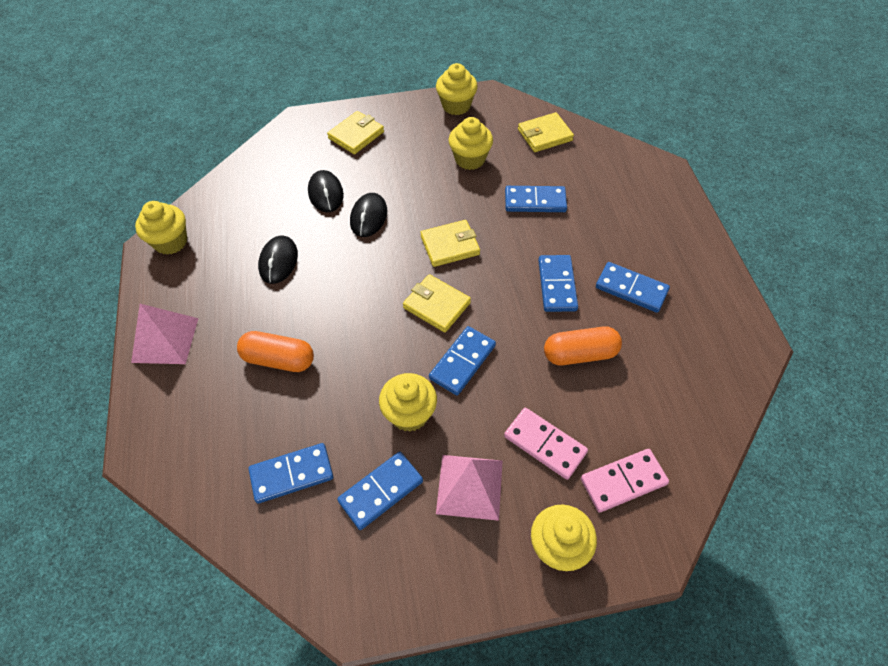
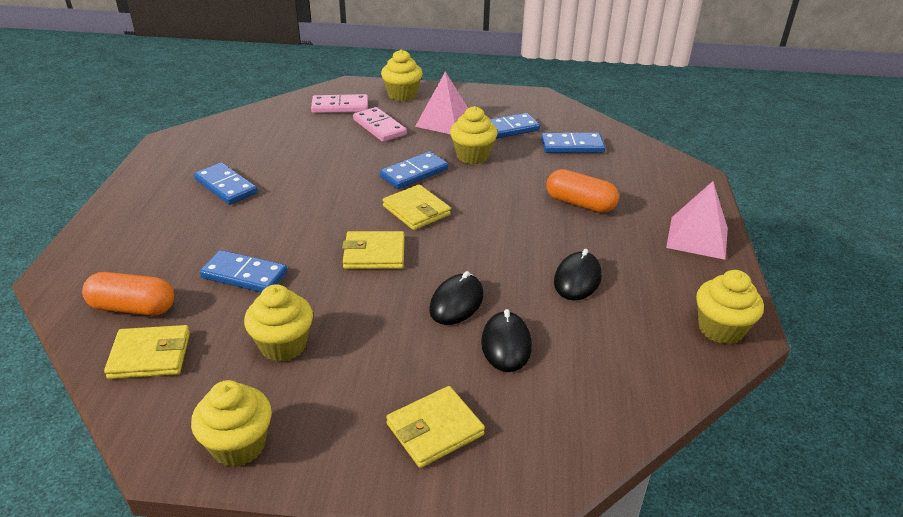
camera: 165 degrees left, 20 degrees down
blue domino [538,255,578,312] -> none
orange capsule [544,326,622,365] -> orange capsule moved to [82,272,174,316]

